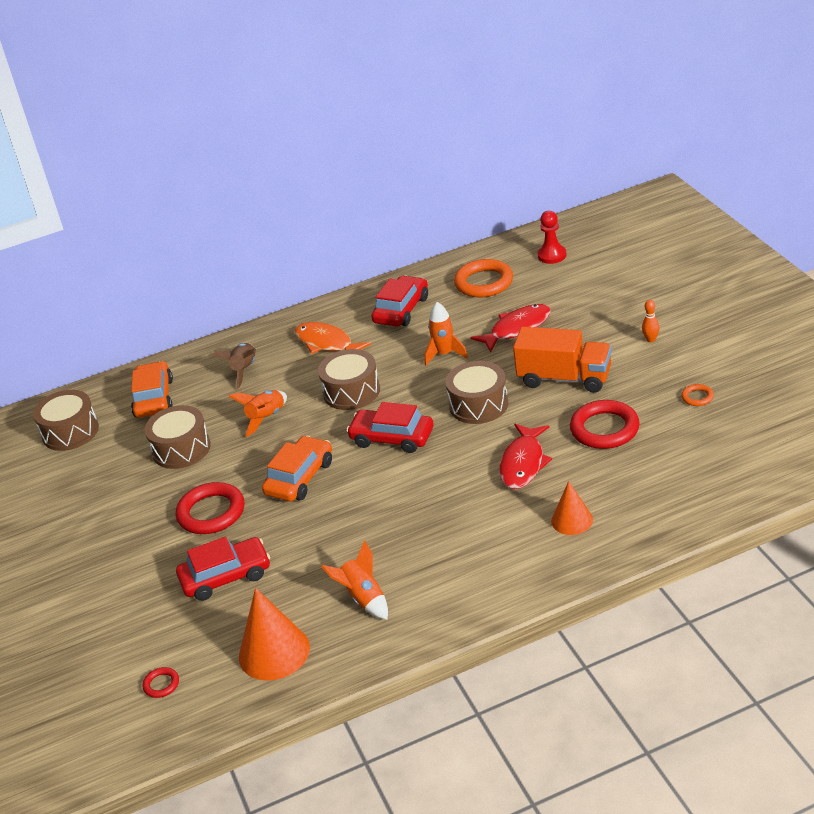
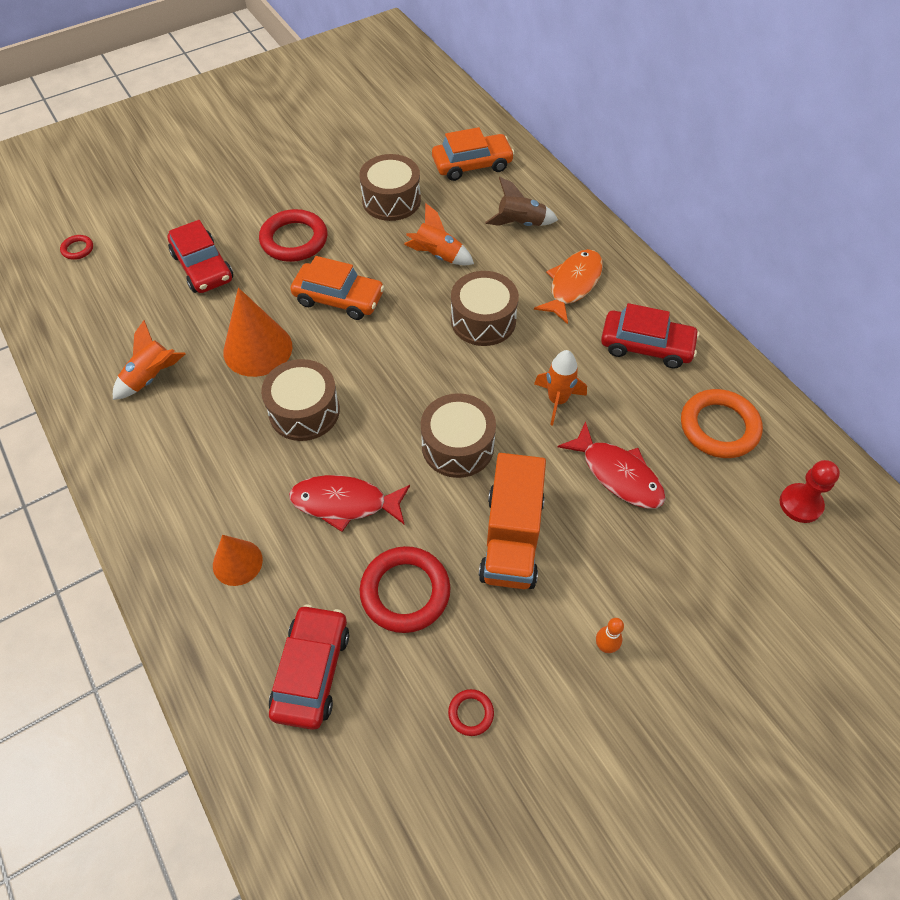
camera: 75 degrees right, 20 degrees up
brown drum [33,390,99,451] -> brown drum moved to [261,359,340,441]
orange cone [239,588,310,681] -> orange cone moved to [223,288,292,377]
red car [346,402,434,453] -> red car moved to [269,604,349,730]
orange ring [681,384,714,406] -> red ring [448,689,494,736]

